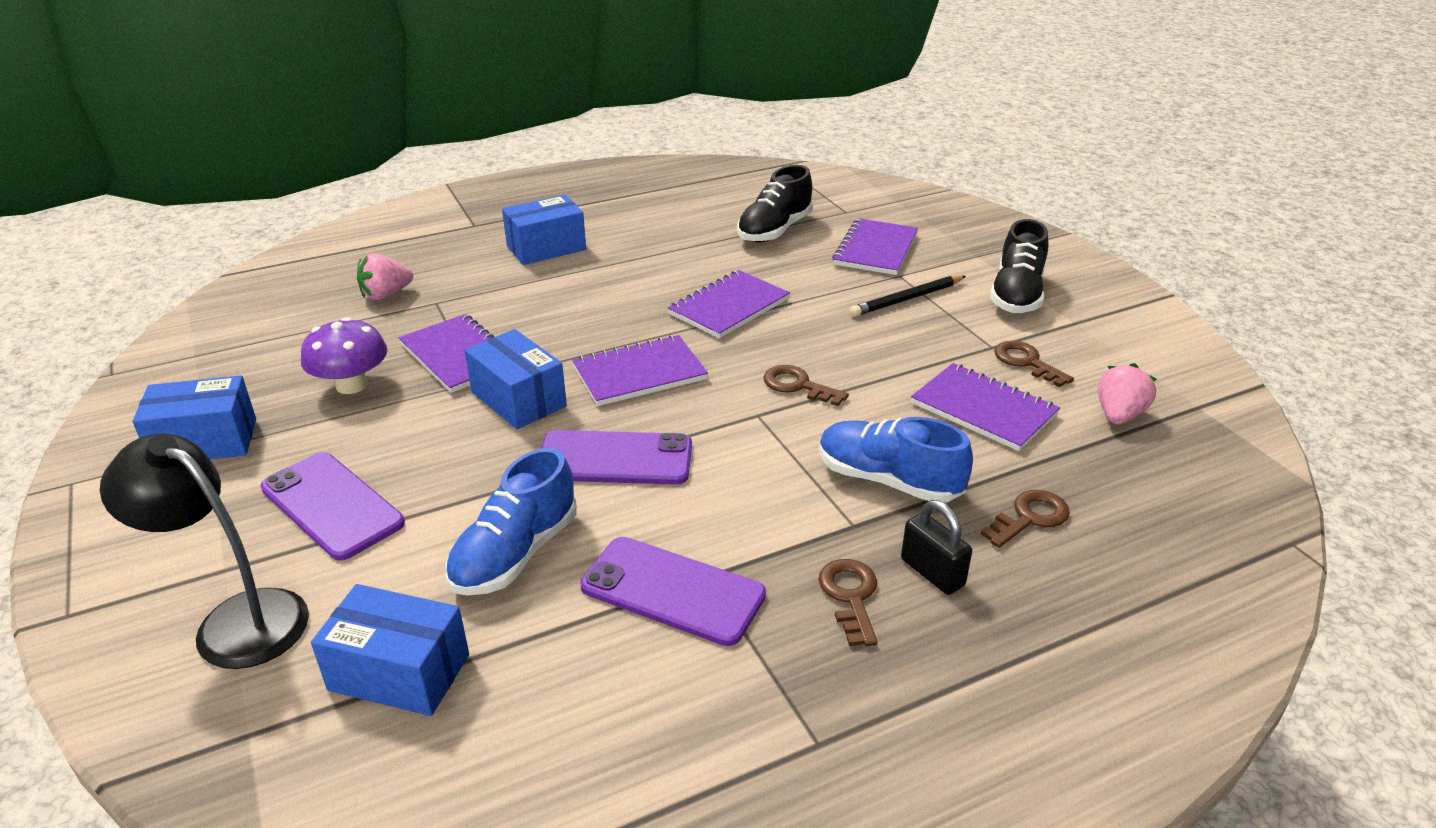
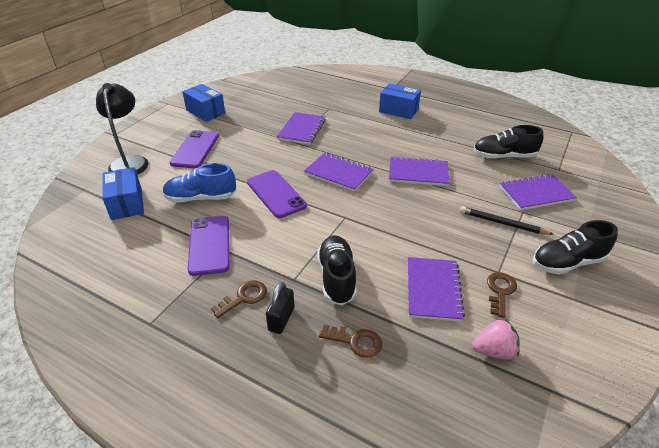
camera: 55 degrees right, 5 degrees up
purple mushroom [301,317,387,394] -> none
pink strawberry [357,253,413,300] -> none
blue box [465,329,567,429] -> none
brown key [763,365,849,406] -> none
blue shoe [819,417,973,503] -> black shoe [317,235,357,305]

